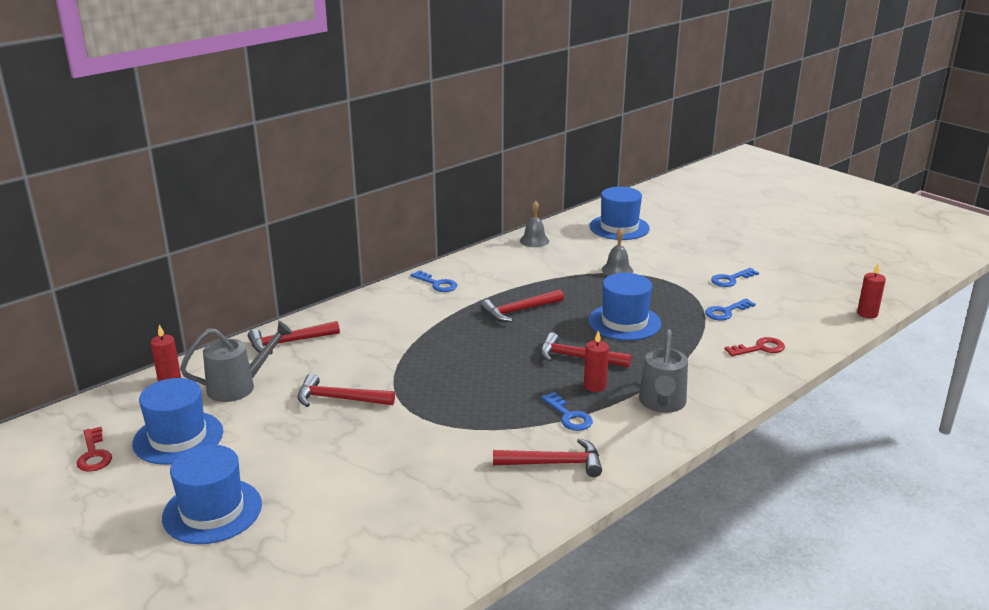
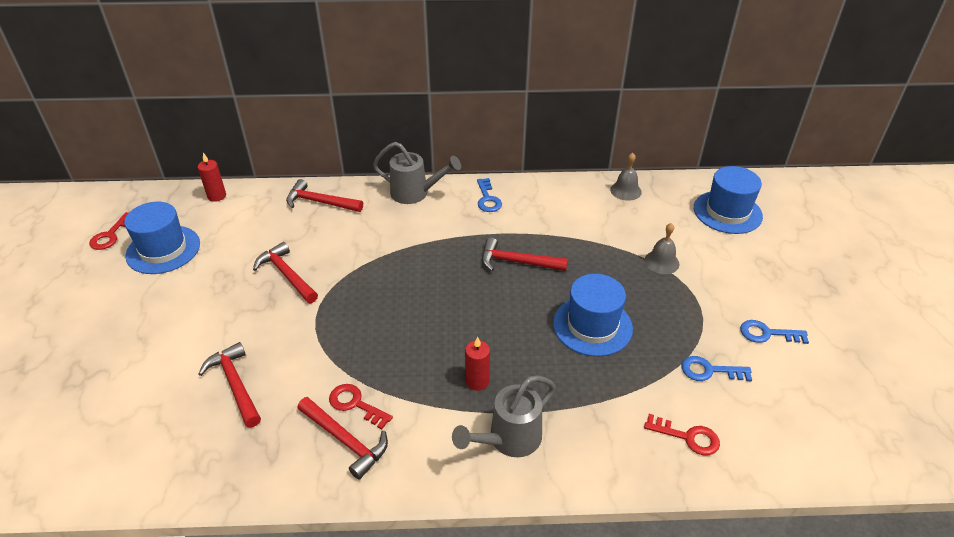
camera: 40 degrees right, 15 degrees up
blue hat [162,445,262,544] -> none
grey watering can [180,321,293,402] -> grey watering can moved to [373,142,461,204]
red hammer [540,332,631,367] -> red hammer moved to [198,342,261,428]
blue key [541,392,593,431] -> none
red candle [857,264,886,318] -> none
none -> red key [329,384,393,429]

